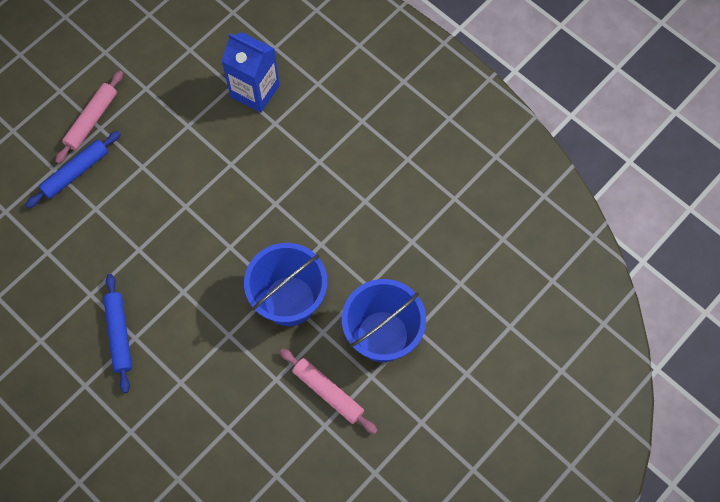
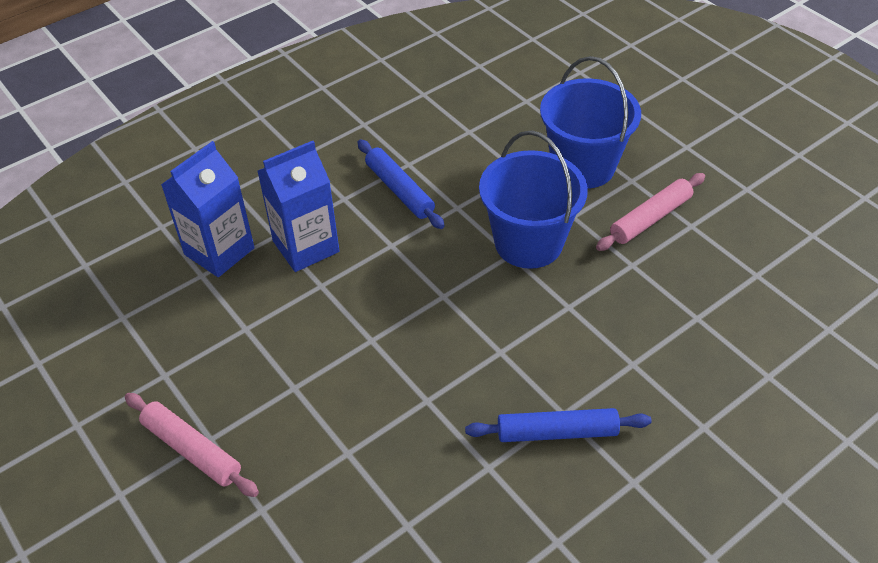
camera: 80 degrees left, 20 degrees down
blue rolling pin [25,131,121,208] -> blue rolling pin moved to [358,139,445,229]
none -> blue carton [258,141,339,272]

